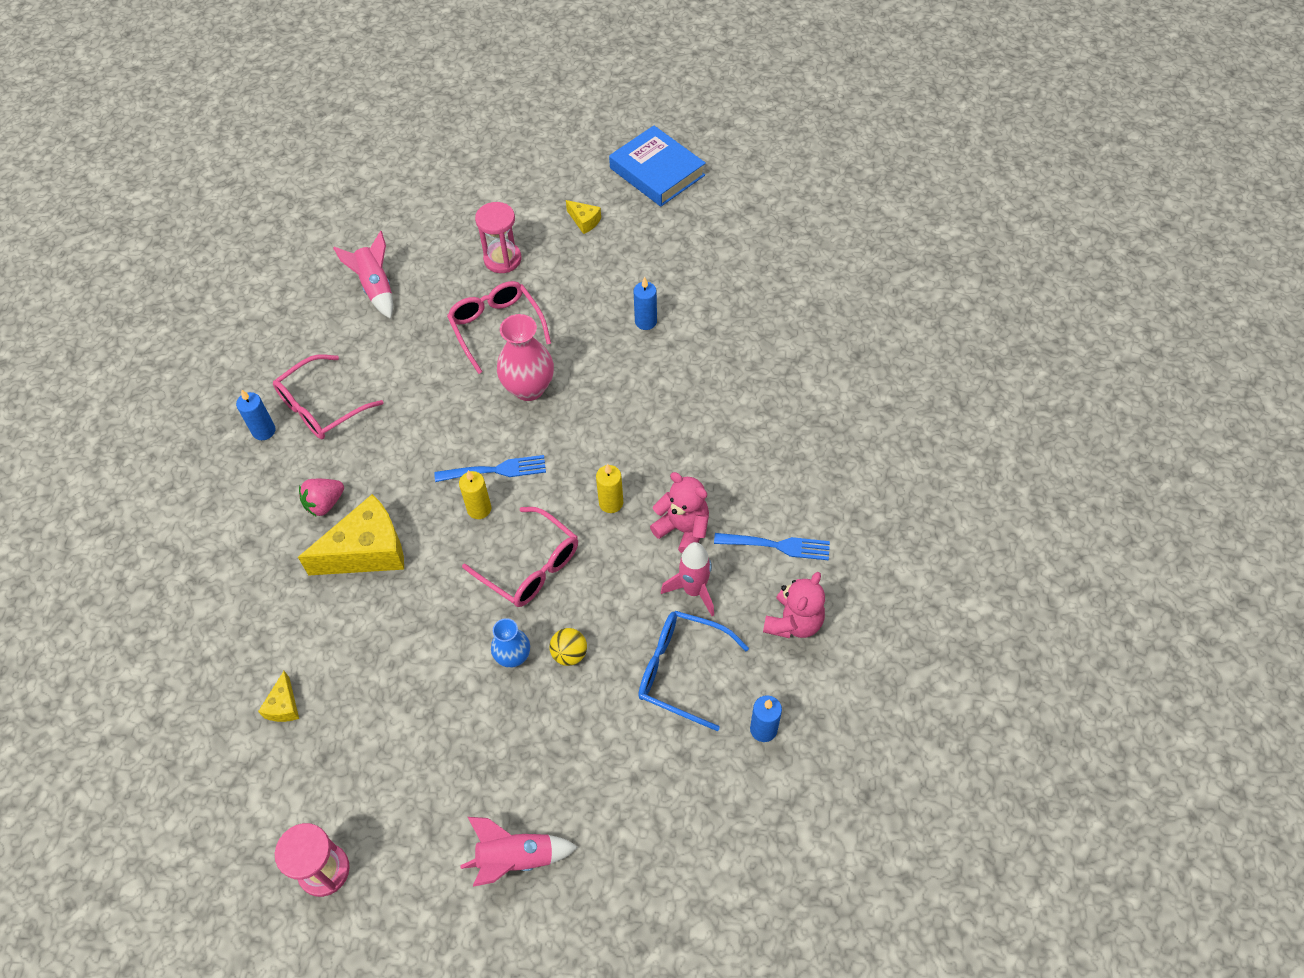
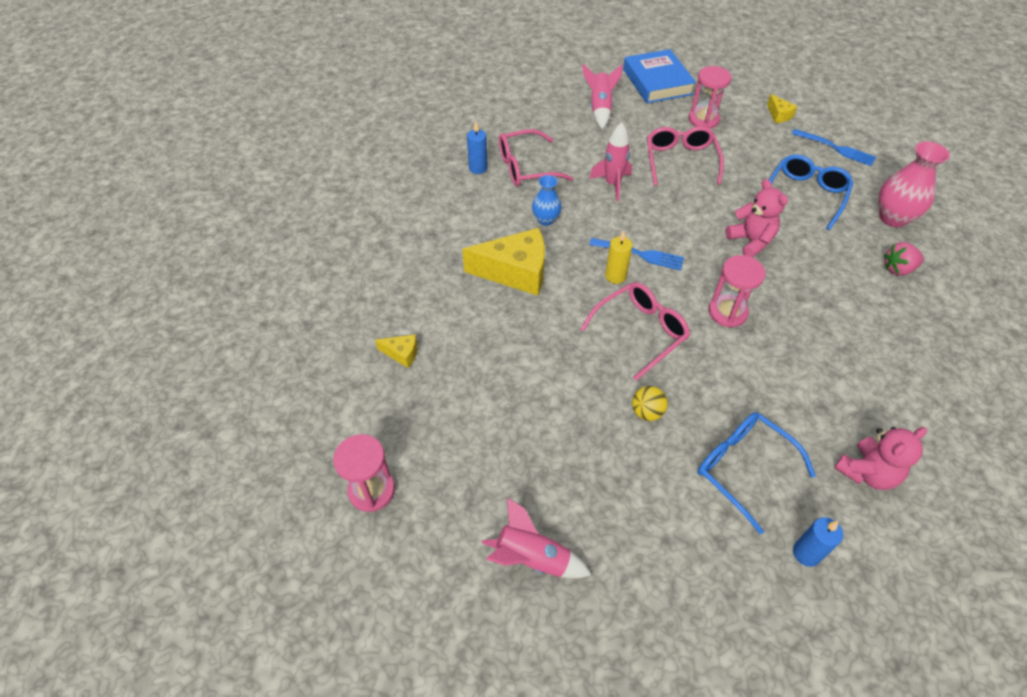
camera: 25 degrees right, 5 degrees down
yellow cheese [258,671,299,722] -> yellow cheese turned 105 degrees counterclockwise [375,334,417,368]
pink strawberry [299,479,344,517] -> pink strawberry moved to [884,242,924,276]
pink glasses [462,507,578,607] -> pink glasses turned 105 degrees counterclockwise [580,282,690,381]
blue vase [491,618,530,668] -> blue vase moved to [532,175,562,226]
pink vase [497,314,554,401] -> pink vase moved to [878,141,950,227]
yellow candle [596,463,623,513] -> pink hourglass [708,255,765,327]
blue book [609,126,706,207] -> blue book moved to [623,49,696,103]
blue candle [634,277,657,330] -> blue glasses [769,154,853,230]
pink teddy bear [650,472,709,553] -> pink teddy bear moved to [725,179,788,258]
pink rocket [661,542,714,616] -> pink rocket moved to [589,122,632,201]
blue fork [714,533,830,560] -> blue fork moved to [792,129,876,166]

